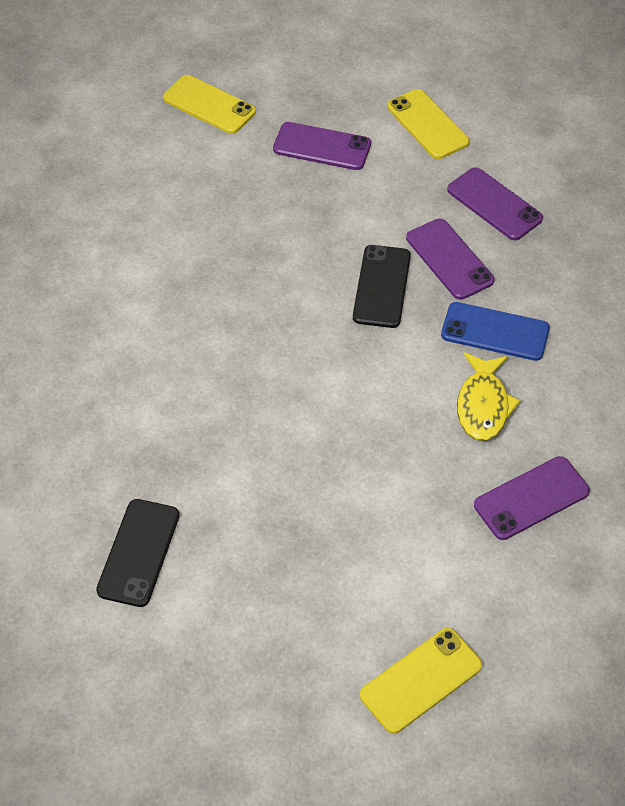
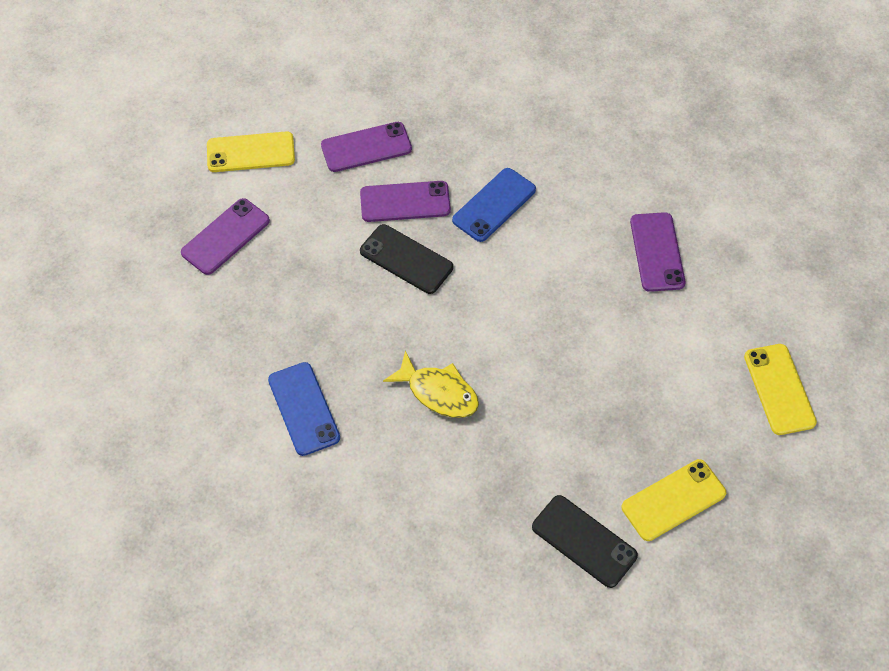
camera: 65 degrees left, 5 degrees up
yellow phone [163,75,256,134] -> yellow phone moved to [622,459,726,541]
yellow fish [457,352,521,441] -> yellow fish moved to [383,351,479,418]
none -> blue phone [268,362,340,456]

